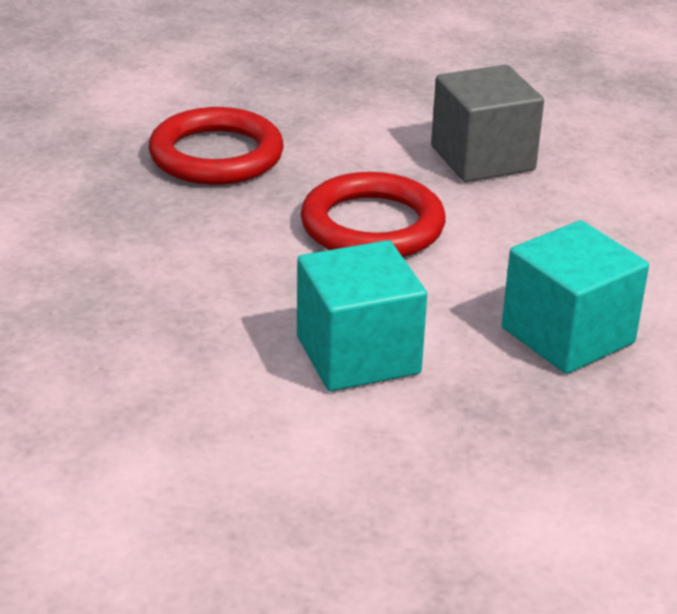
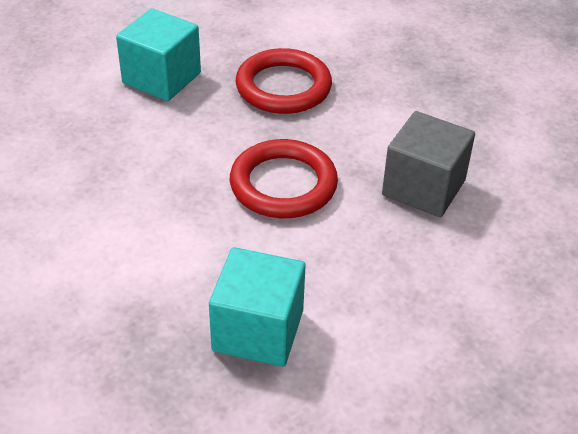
camera: 50 degrees right, 10 degrees up
turquoise cube [297,240,427,391] -> turquoise cube moved to [116,8,201,101]

